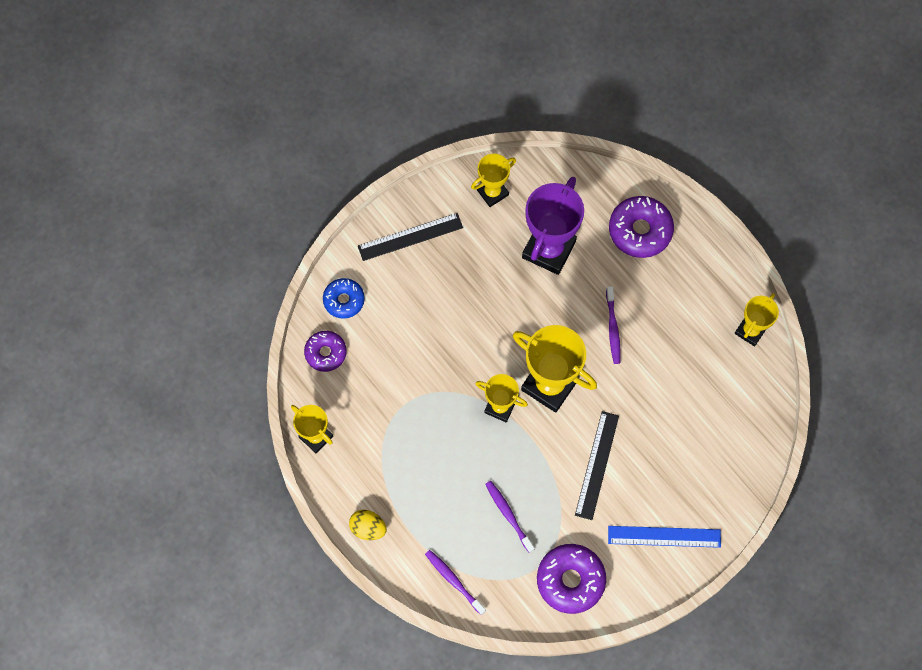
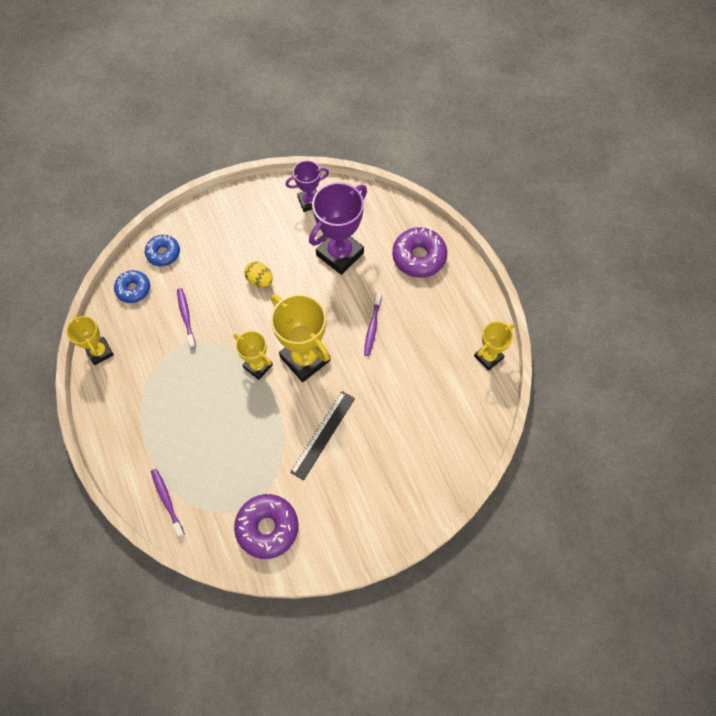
camera: 15 degrees right, 5 degrees down
purple donut [304,331,346,372] -> blue donut [114,270,150,303]
yellow egg [349,510,387,540] -> yellow egg moved to [244,262,273,287]
black ruler [358,213,463,261] -> none
yellow trophy [471,154,516,207] -> purple trophy [286,160,329,212]
purple toothbrush [485,481,534,552] -> purple toothbrush moved to [177,288,196,348]
blue ruler [608,526,721,548] -> none

